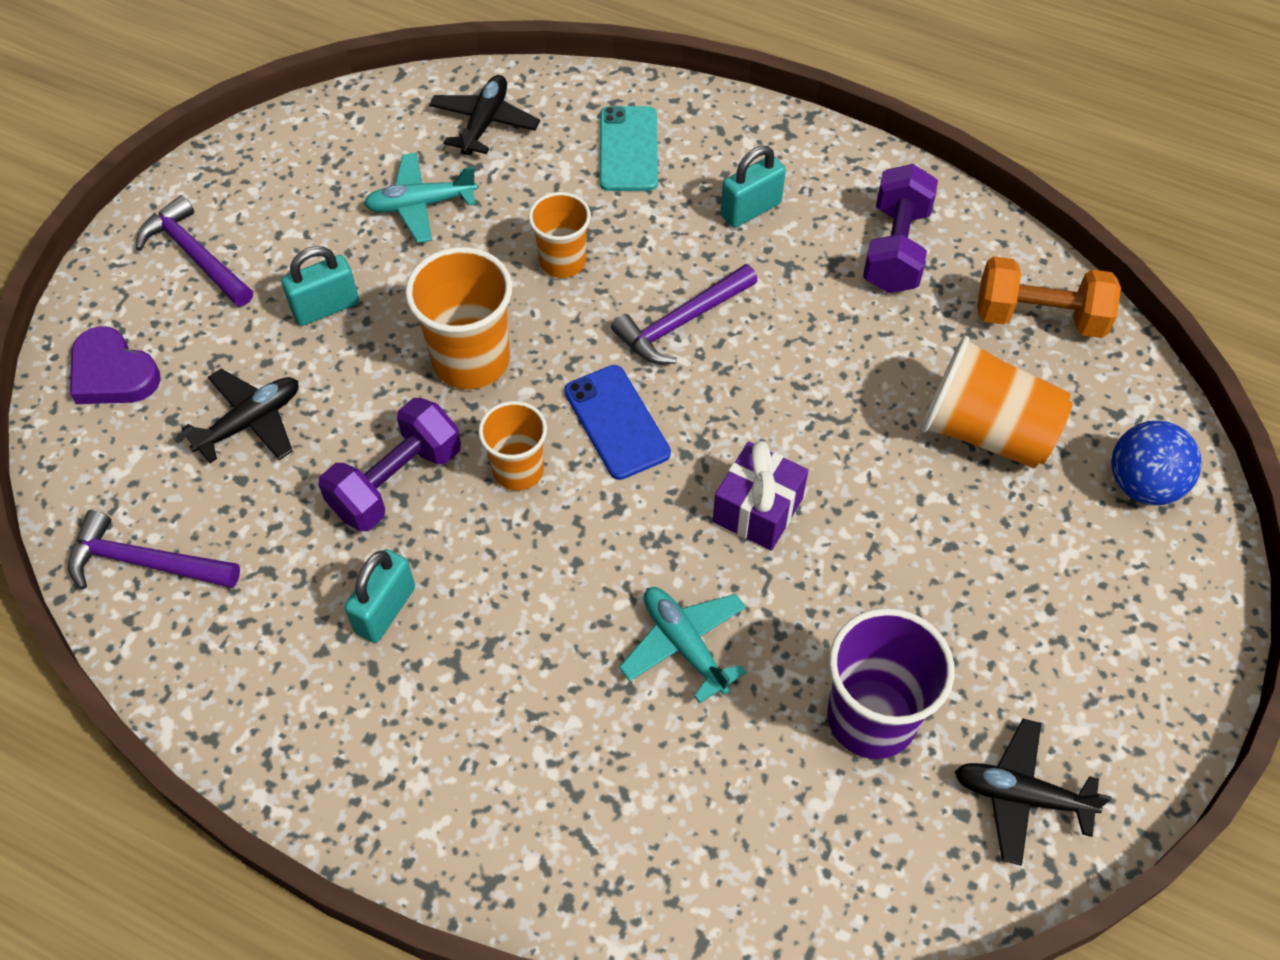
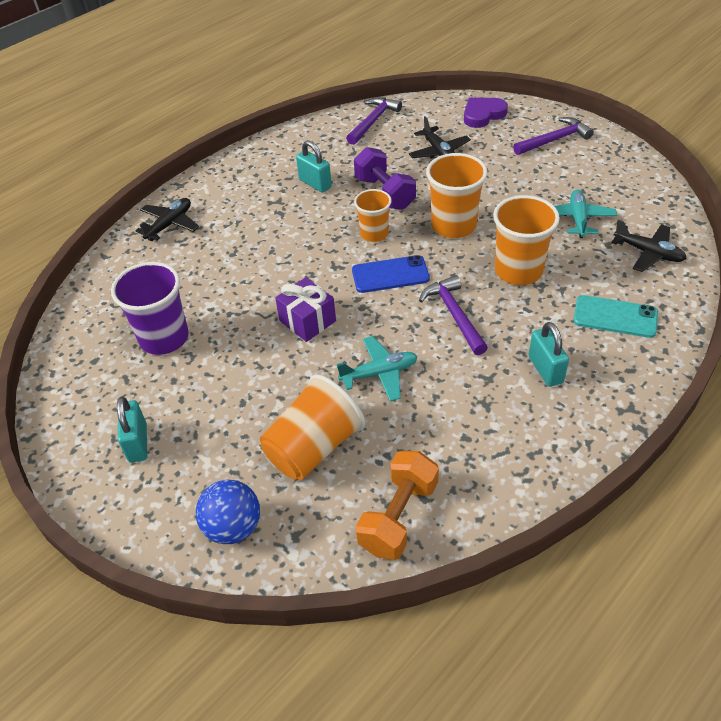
camera: 110 degrees right, 10 degrees down
turquoise padlock [281,246,359,326] -> turquoise padlock moved to [117,397,147,463]
orange cup [529,192,591,278] -> orange cup [493,195,560,285], size x1.59
turquoise plane [619,587,747,704] -> turquoise plane moved to [337,336,418,401]
purple dumbbell [863,164,938,293] -> none
black plane [955,719,1111,866] -> black plane moved to [136,198,199,241]

